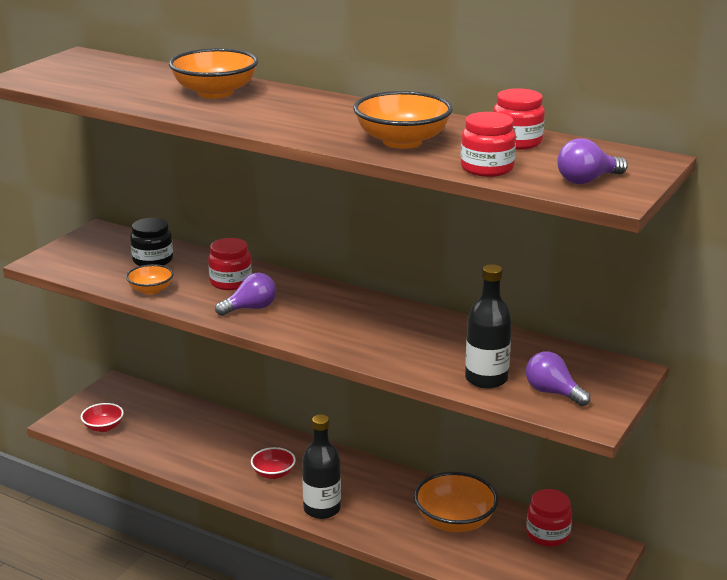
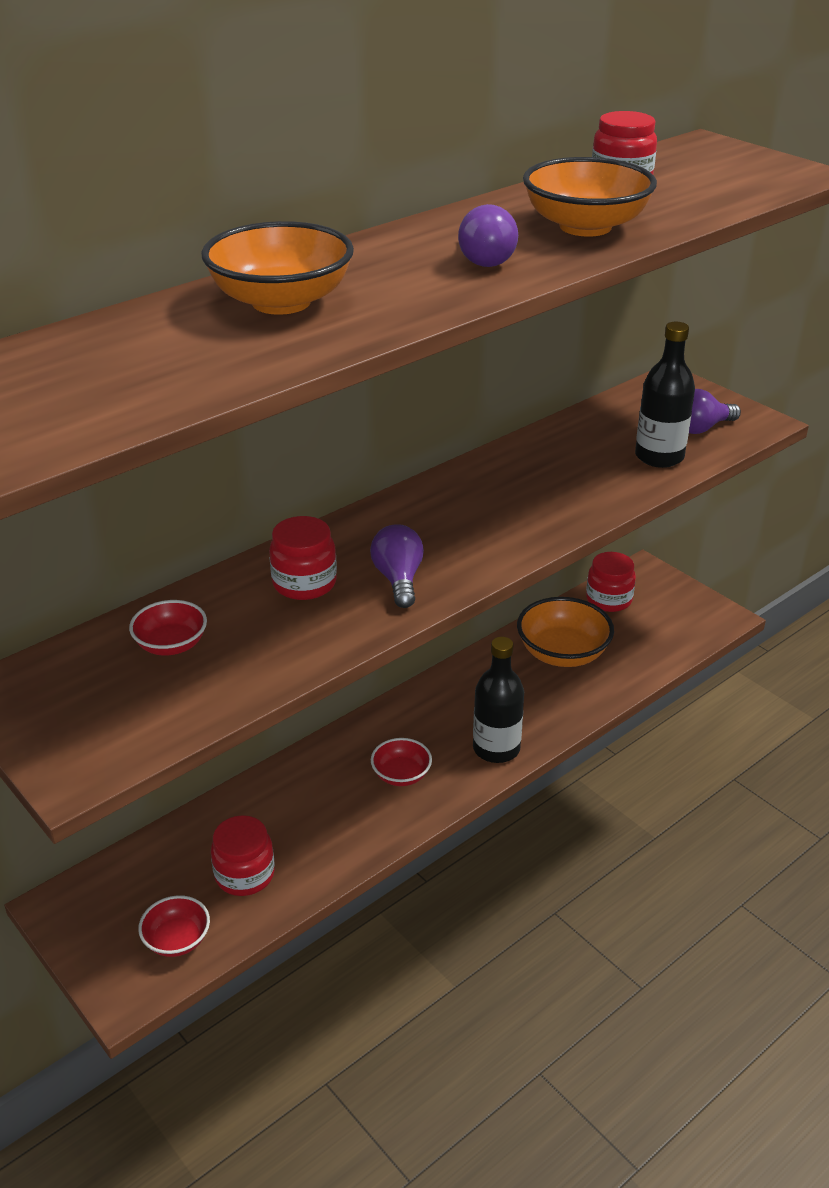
camera: 70 degrees left, 10 degrees up
orange bowl [126,264,174,295] -> none
black jar [130,218,173,266] -> red bowl [129,600,207,656]
red jar [461,112,516,177] -> red jar moved to [211,815,275,896]
purple light bulb [557,138,628,184] -> purple light bulb moved to [458,204,518,267]

